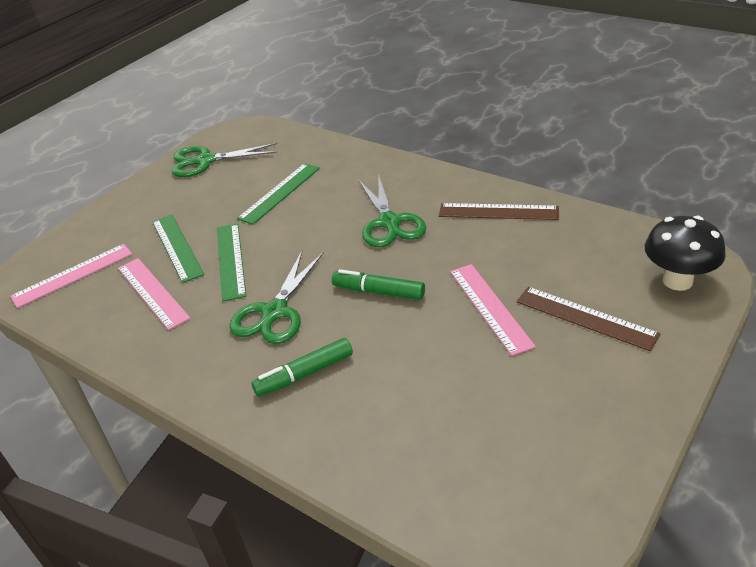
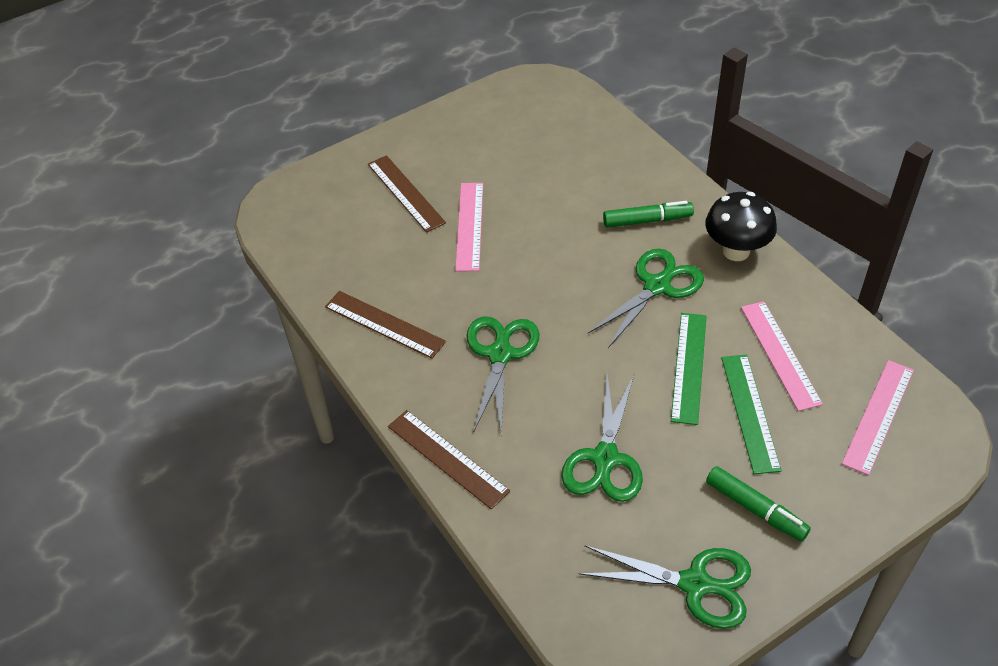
camera: 160 degrees left, 10 degrees up
pink ruler [10,244,132,308] -> pink ruler turned 45 degrees counterclockwise [842,360,914,475]
green ruler [237,163,320,225] -> green scissors [561,374,643,502]
green marker [332,269,425,300] -> green marker moved to [706,466,811,541]
black mushroom [645,216,726,291] -> black mushroom moved to [705,192,777,261]
none -> brown ruler [388,410,510,509]

